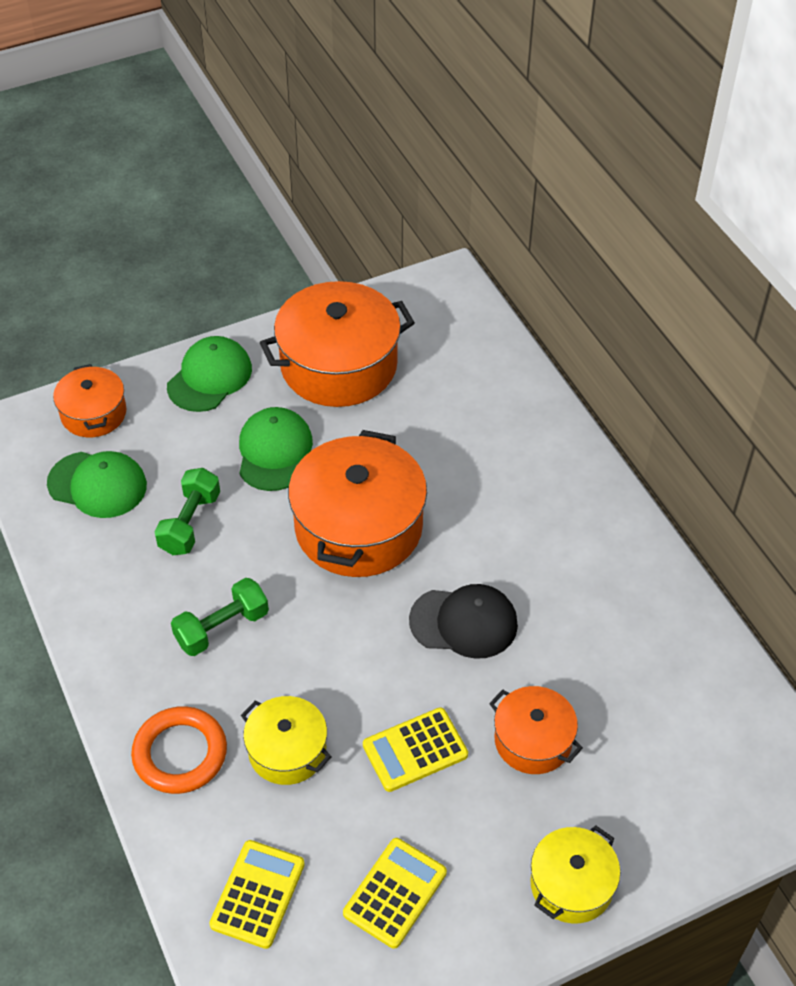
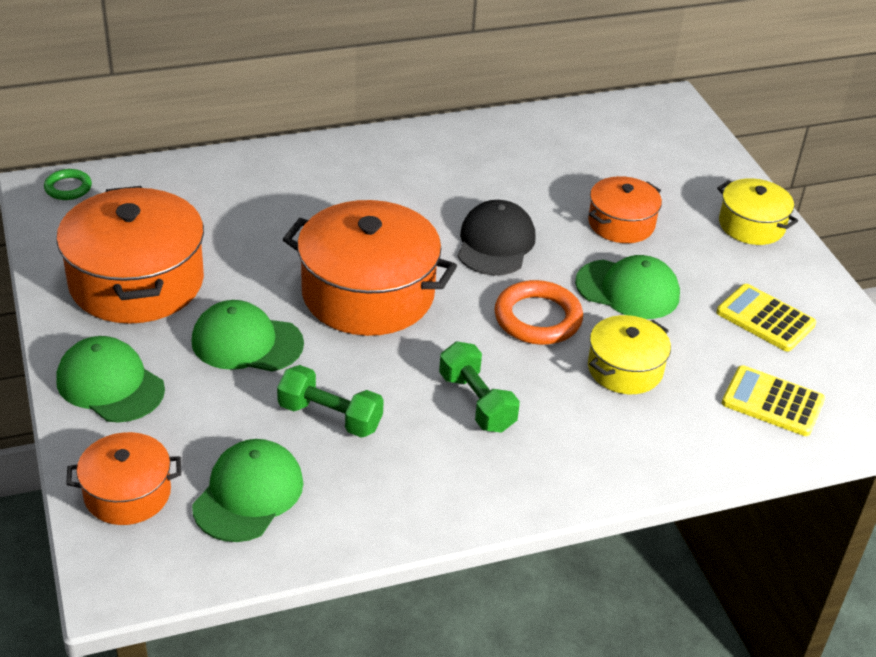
camera: 85 degrees left, 10 degrees down
orange ring [131,706,227,794] -> orange ring moved to [494,280,583,345]
yellow calculator [363,708,468,792] -> green cap [575,255,680,319]
none -> green ring [44,169,92,200]

